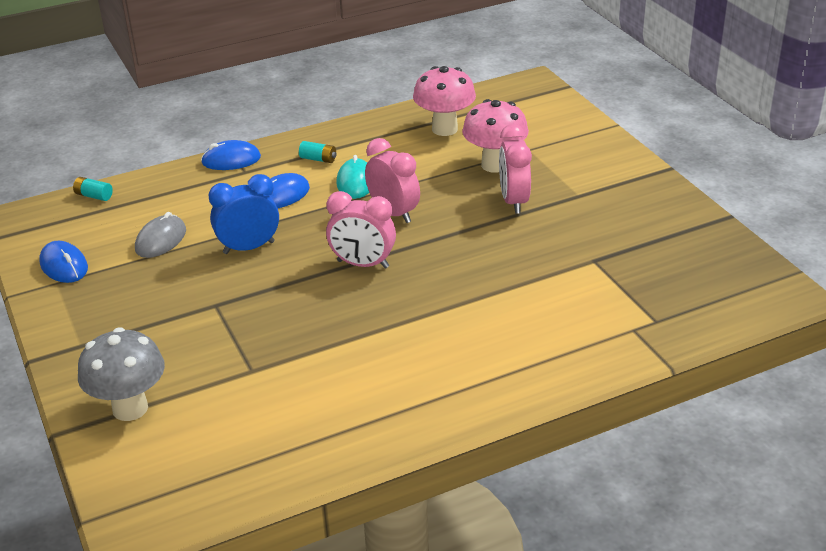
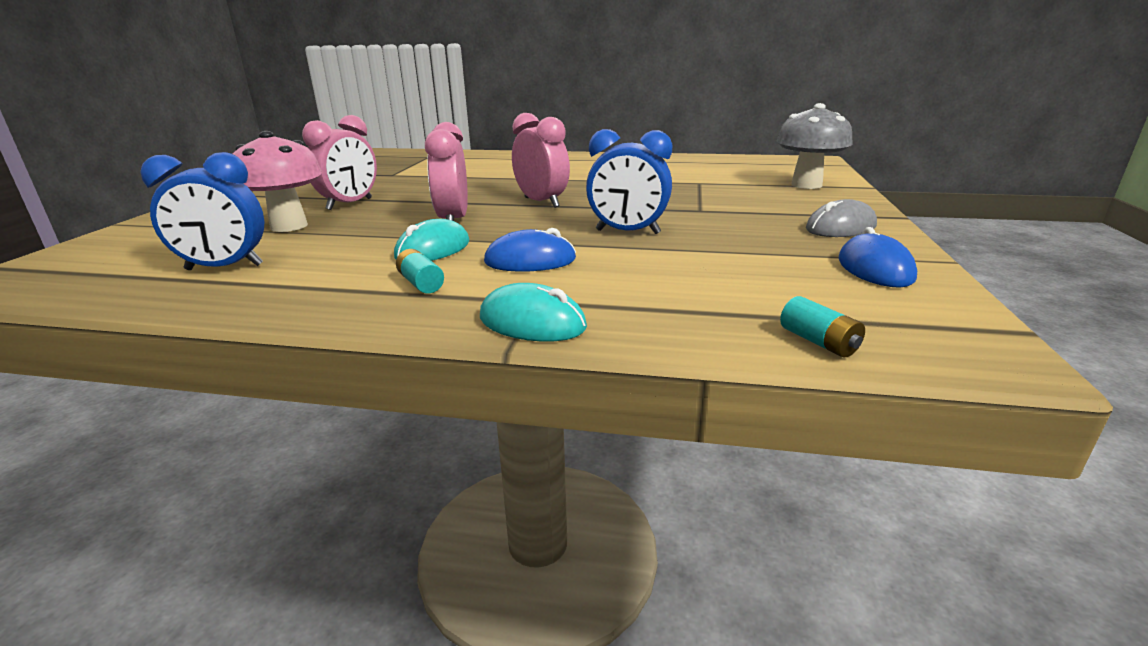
camera: 145 degrees left, 10 degrees down
grey mouse [135,212,186,258] -> grey mouse moved to [806,199,877,237]
blue mouse [201,140,261,170] -> turquoise mouse [480,283,587,342]
pink mushroom [413,66,476,136] -> blue clock [140,152,264,270]

